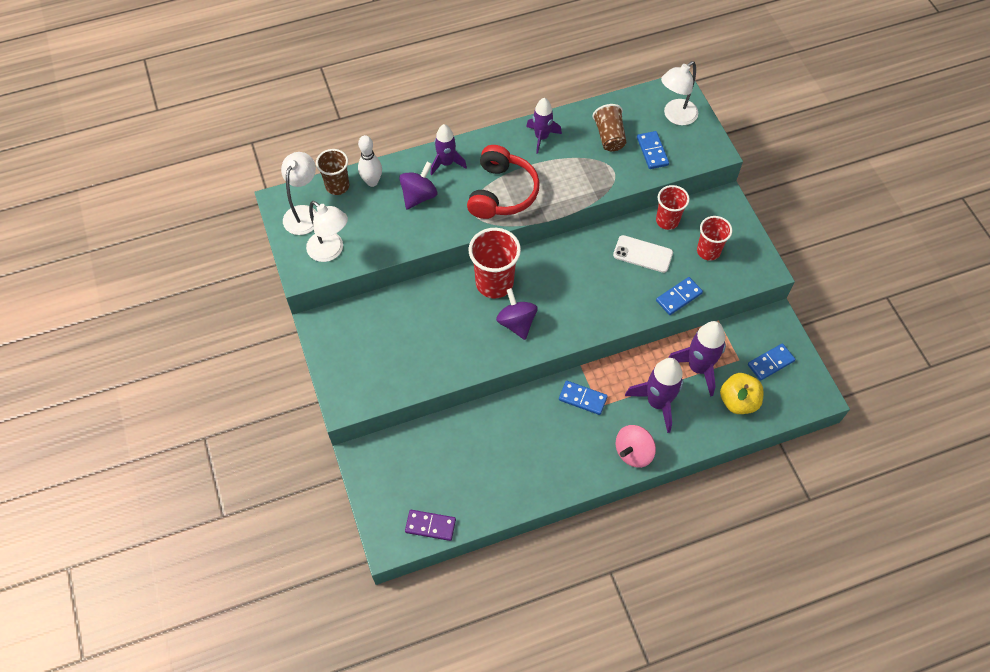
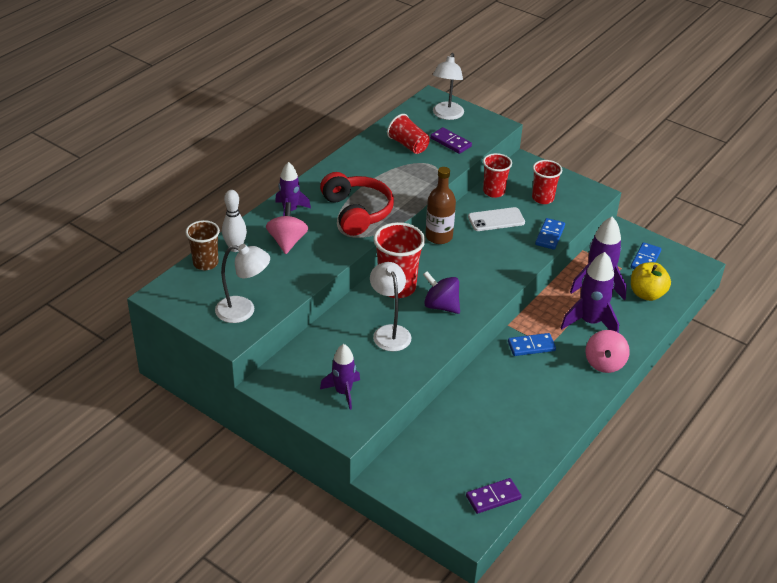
camera: 35 degrees left, 20 degrees down
white lamp [281,152,317,235] -> white lamp moved to [370,262,412,351]
purple spinning top [399,161,437,209] -> pink spinning top [266,202,308,254]
purple rocket [526,98,562,154] -> purple rocket moved to [320,344,360,410]
brown cup [592,104,626,151] -> red cup [387,114,430,154]
blue domino [637,131,669,169] -> purple domino [430,127,472,154]
none -> brown bottle [425,167,456,244]

